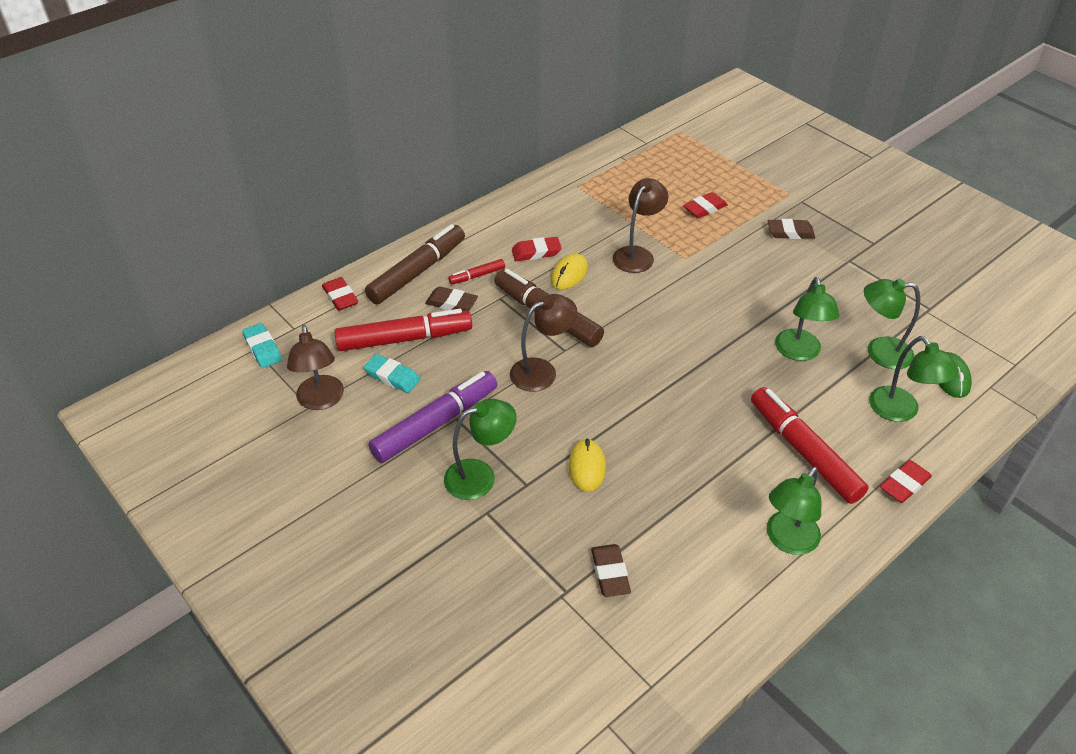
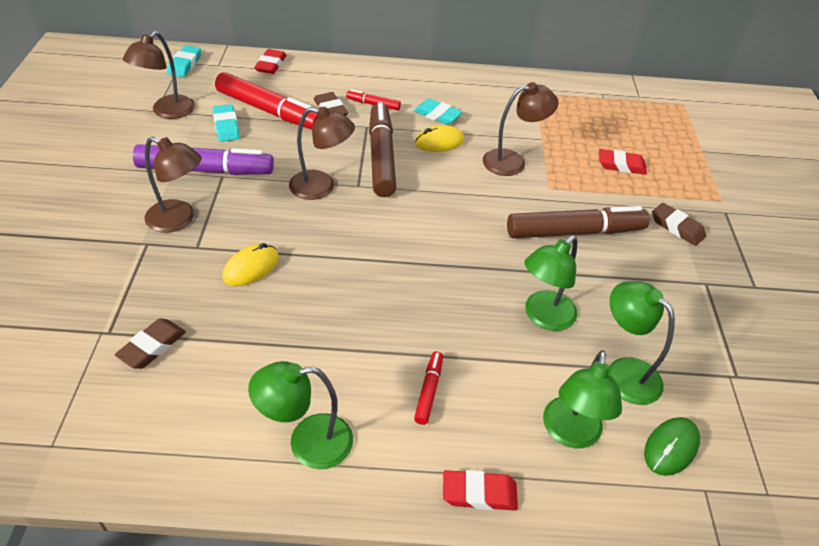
camera: 40 degrees right, 0 degrees up
brown marker [365,224,465,304] -> brown marker moved to [507,206,650,238]
green lamp [444,399,517,500] -> brown lamp [145,136,202,233]
red eraser [512,237,562,261] -> turquoise eraser [414,98,462,125]
red marker [751,387,869,504] -> red marker [414,351,443,425], size x0.47

